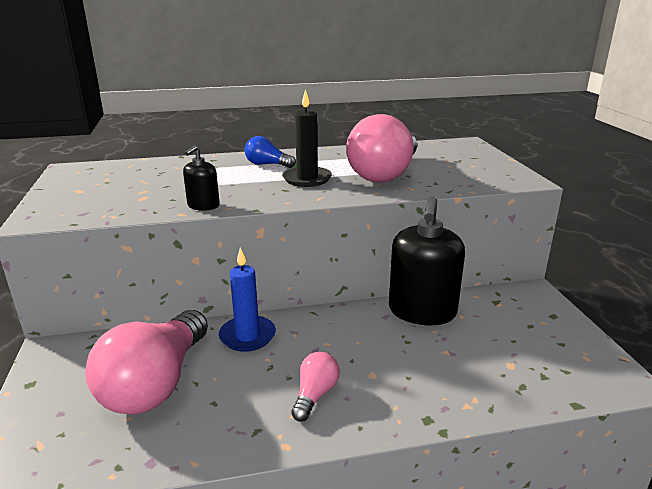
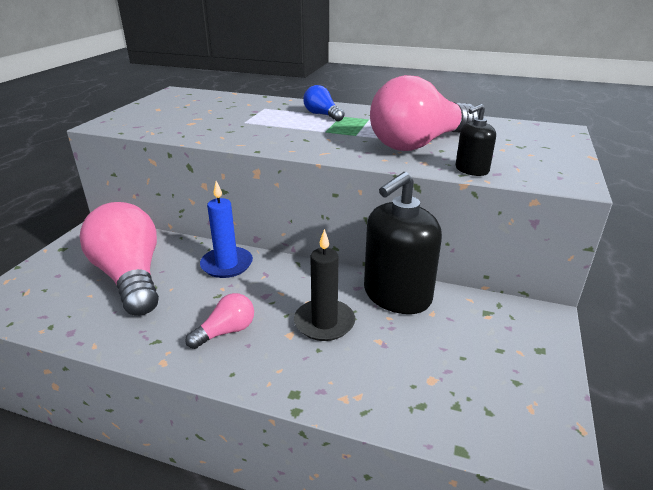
camera: 30 degrees right, 5 degrees up
pink light bulb [85,310,208,415] -> pink light bulb turned 105 degrees clockwise [80,202,159,316]
black soap dispenser [183,145,220,211] -> black soap dispenser moved to [455,104,496,176]
black candle [282,89,332,187] -> black candle moved to [294,229,355,341]

